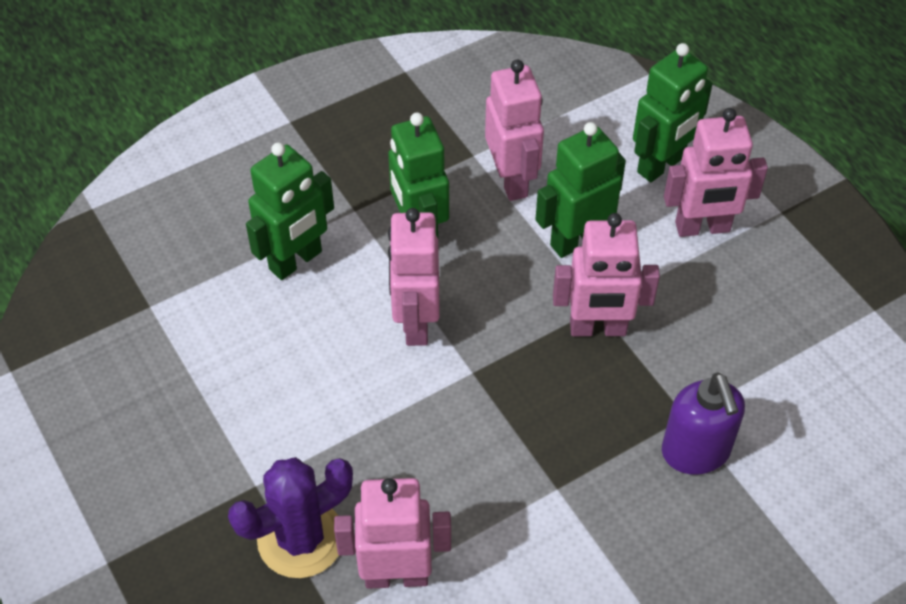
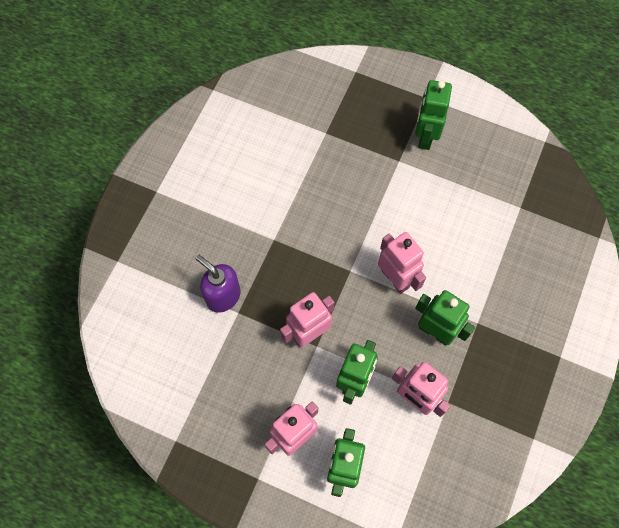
camera: 145 degrees right, 15 degrees up
purple cactus [228,457,353,578] -> none
green robot [246,142,334,280] -> green robot moved to [415,80,452,150]
pink robot [334,478,451,589] -> none

